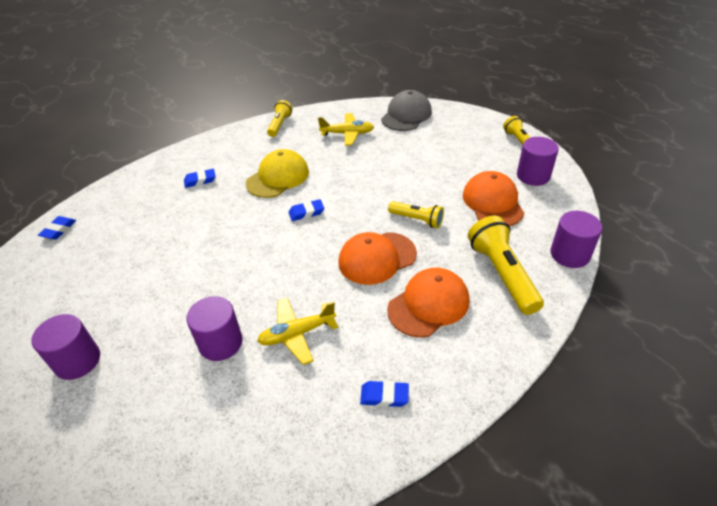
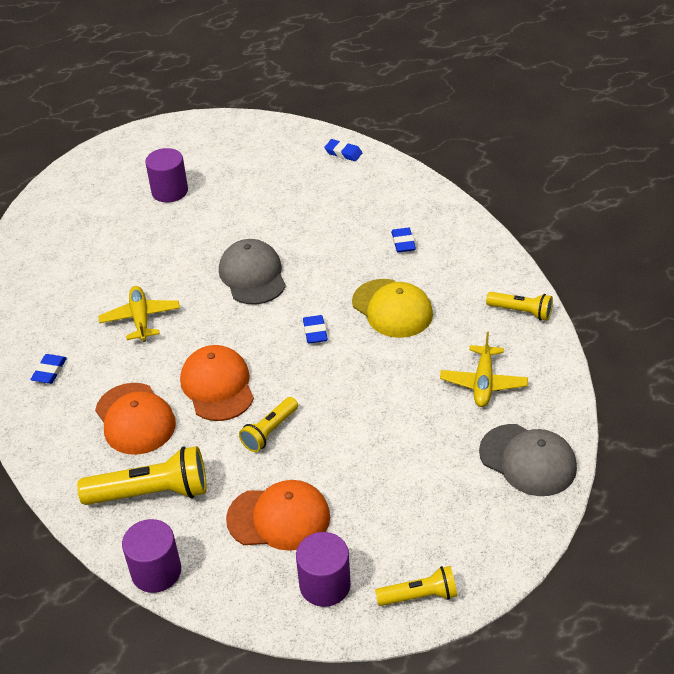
camera: 100 degrees right, 0 degrees up
purple cylinder [187,296,243,361] -> none
none -> grey cap [219,239,286,305]

